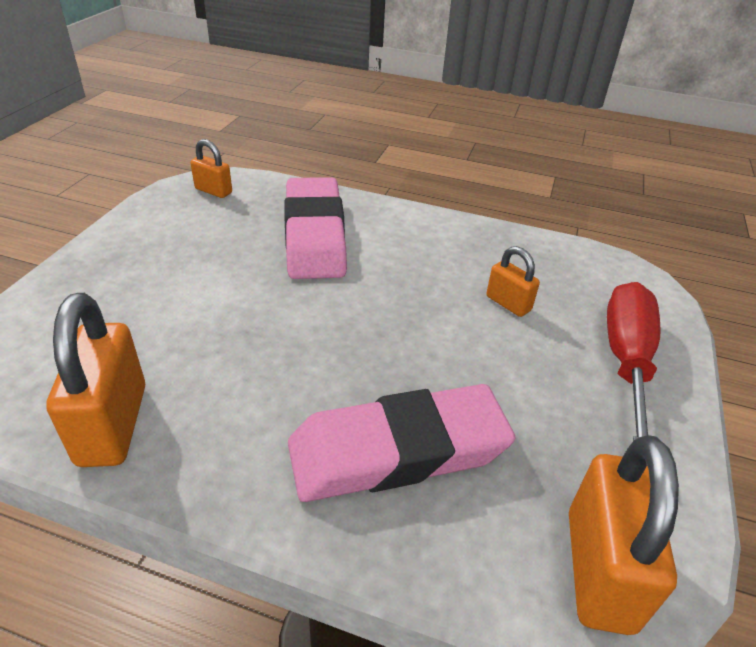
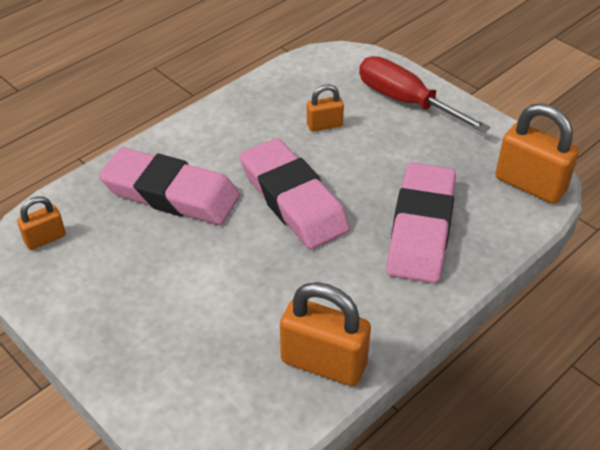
camera: 60 degrees left, 5 degrees up
none -> pink eraser [240,138,350,249]

